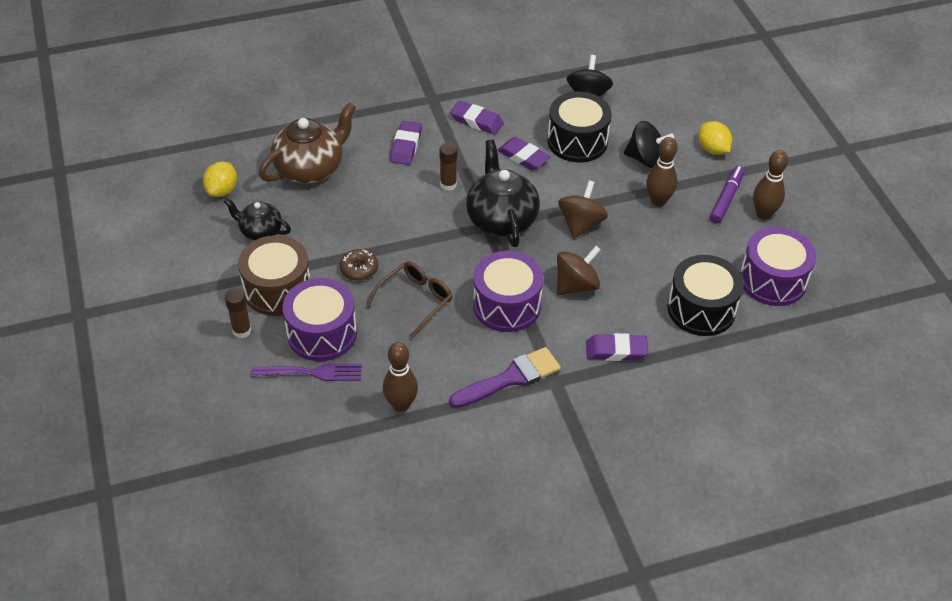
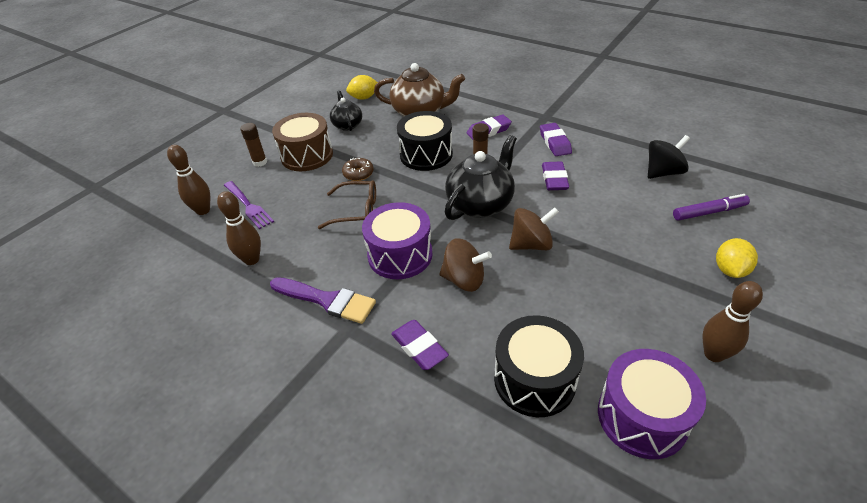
camera: 55 degrees right, 5 degrees down
purple drum [283,278,357,361] -> none
black drum [547,92,612,162] -> black drum moved to [397,111,453,171]
black spinning top [624,121,674,168] -> none
brown bowling pin [646,137,678,207] -> brown bowling pin moved to [167,145,210,215]
purple marker [710,166,744,224] -> purple marker moved to [673,194,750,221]

